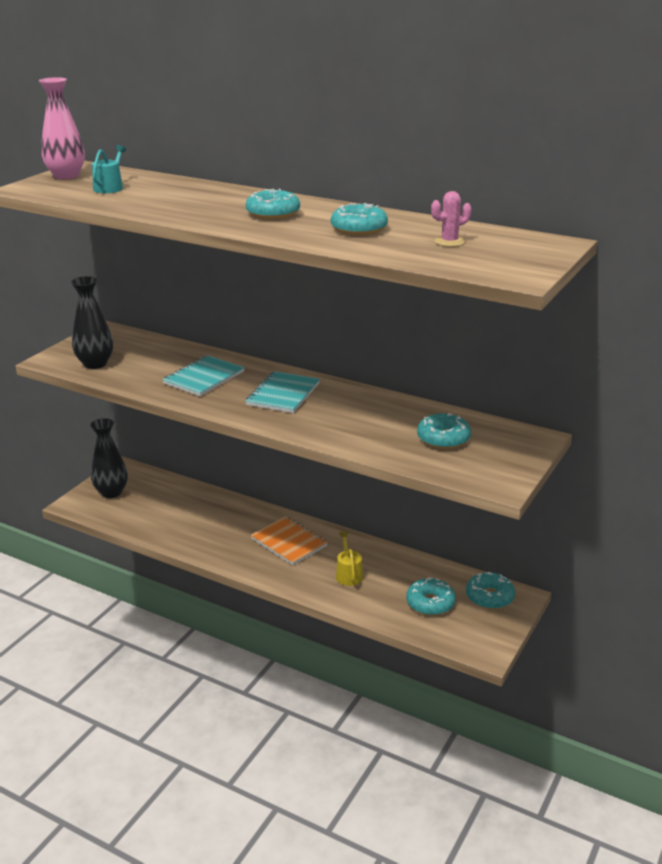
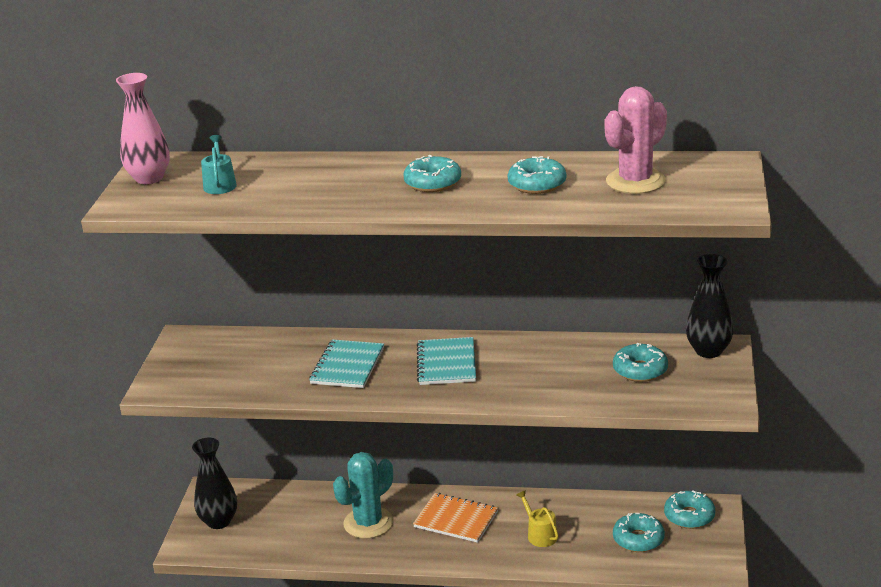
camera: 20 degrees left, 0 degrees up
black vase [71,276,113,369] -> black vase moved to [686,254,734,358]
pink cactus [431,191,472,247] -> pink cactus [604,86,667,194], size x1.97
none -> turquoise cactus [333,452,393,539]

